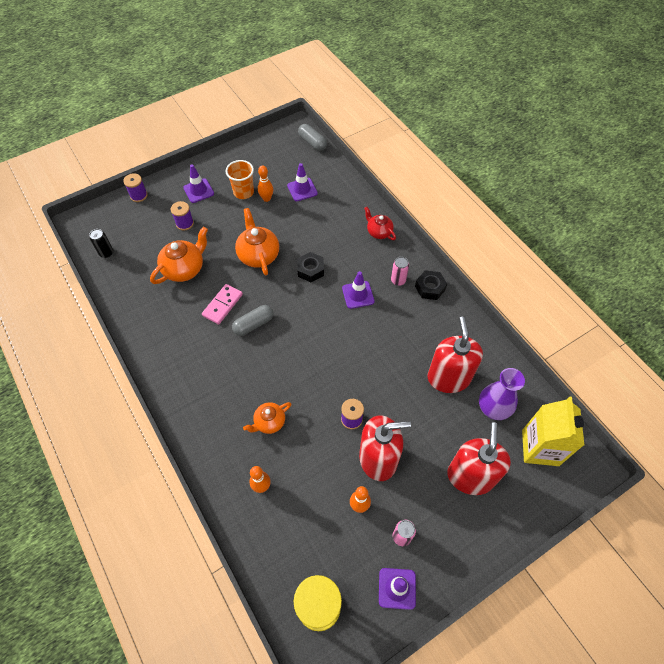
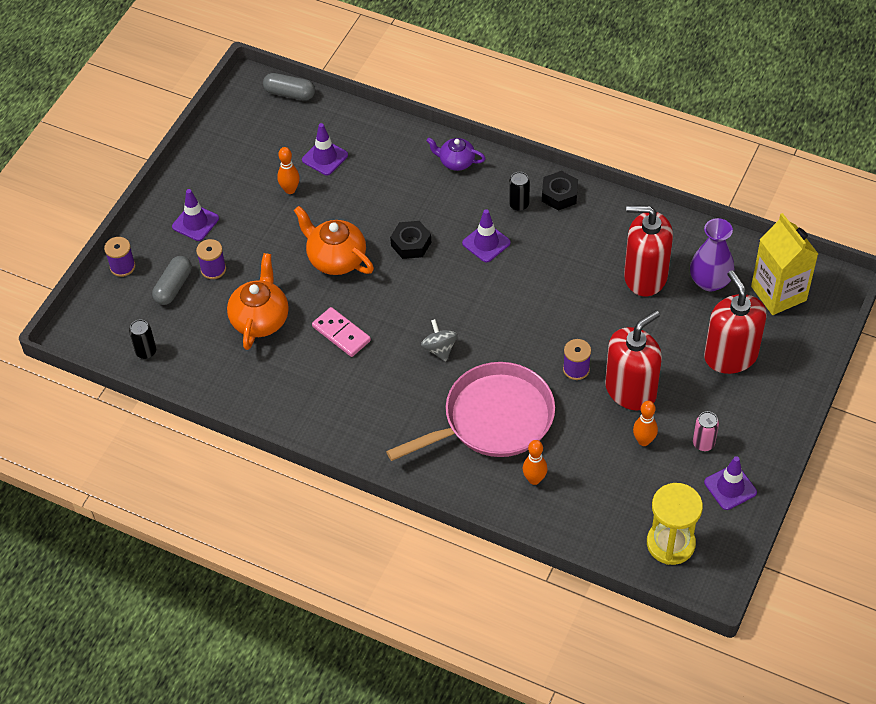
camera: 30 degrees left, 5 degrees down
pink domino [202,284,243,325] -> pink domino turned 45 degrees counterclockwise [312,307,371,357]
orange cup [226,160,254,199] -> none
grey capsule [232,305,274,336] -> grey capsule moved to [152,256,192,305]
orange teapot [243,402,291,434] -> pink pan [386,362,555,461]
red teapot [364,207,396,240] -> purple teapot [427,138,486,171]
pink can [391,257,409,286] -> black can [509,172,530,211]
red soap dispenser [428,317,483,393] -> red soap dispenser turned 45 degrees counterclockwise [624,205,673,296]
none -> grey spinning top [421,319,458,362]

